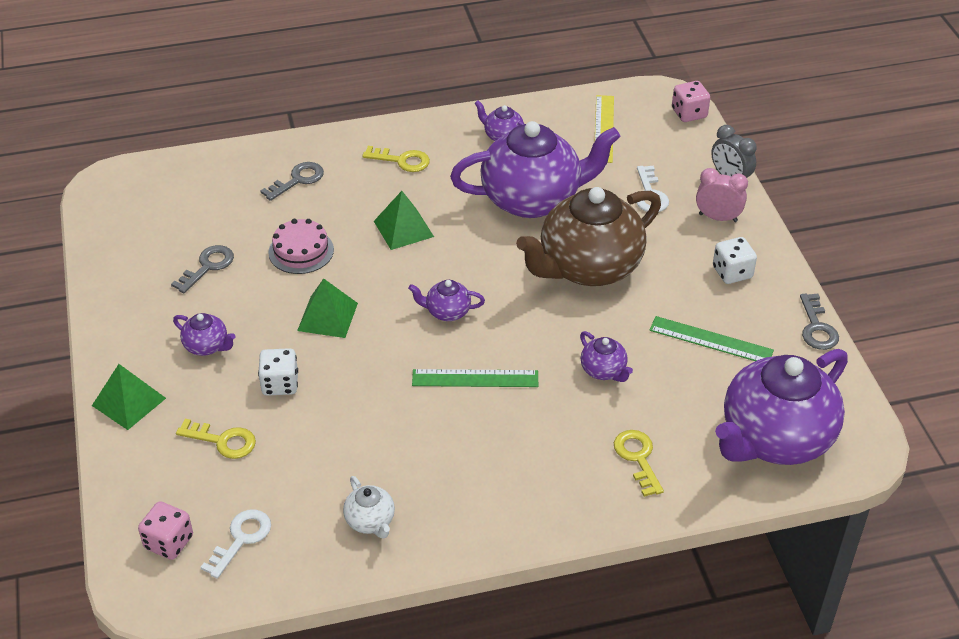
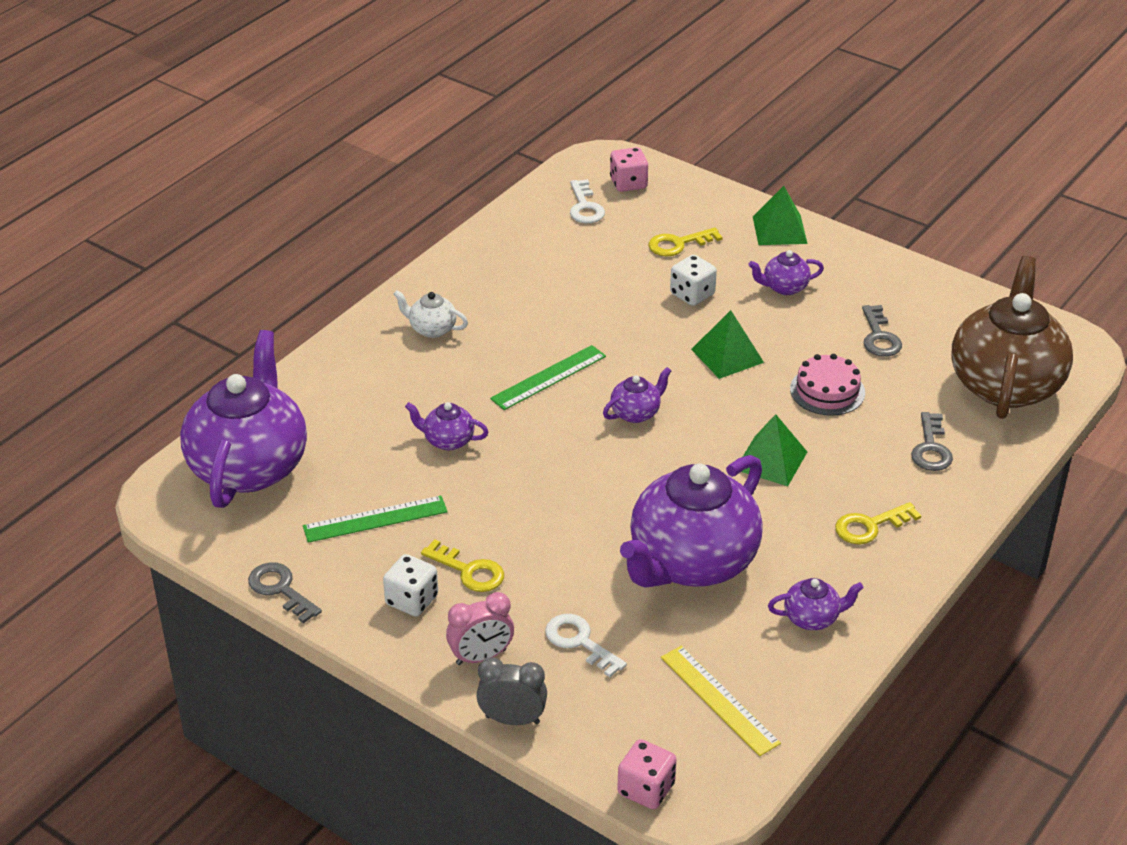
camera: 140 degrees right, 5 degrees down
white teapot [343,476,395,539] -> white teapot moved to [393,290,468,338]
brown teapot [516,187,661,286] -> brown teapot moved to [952,256,1073,419]
yellow key [614,430,664,497] -> yellow key moved to [421,539,504,592]

